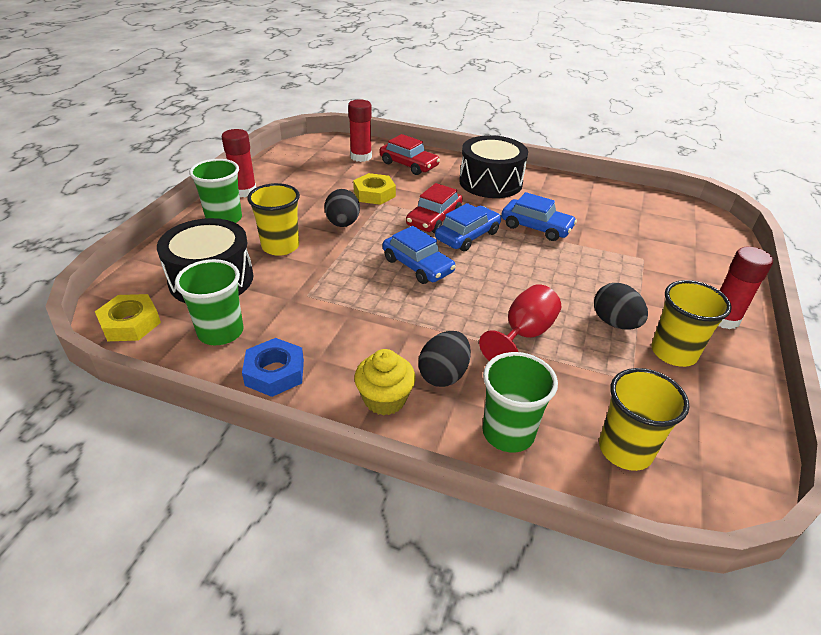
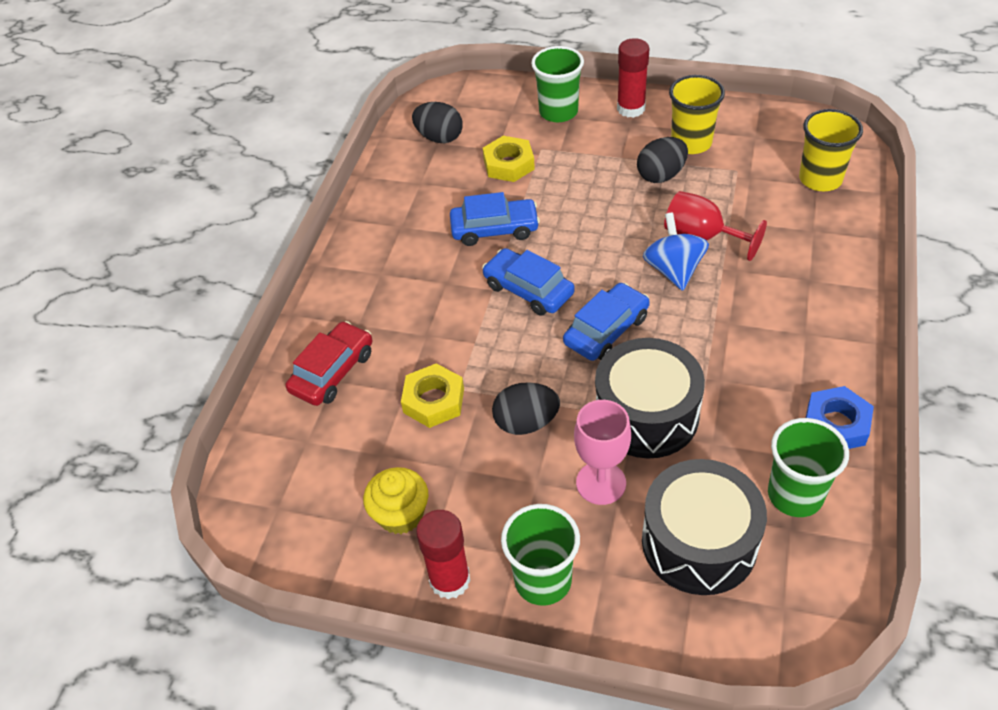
camera: 90 degrees left, 10 degrees up
yellow nut [95,294,161,341] -> yellow nut moved to [483,136,535,182]
yellow cup [247,183,300,256] -> pink goblet [574,400,631,505]
red glue stick [348,99,372,162] -> none
yellow cupcake [354,349,415,416] -> yellow cupcake moved to [363,467,428,534]
red car [406,183,463,233] -> none
black egg [418,331,471,387] -> black egg moved to [412,102,463,143]
black drum [459,135,528,198] -> black drum moved to [595,338,705,459]
green cup [483,352,558,452] -> green cup moved to [531,46,584,122]
blue car [501,192,577,241] -> blue car turned 60 degrees clockwise [450,192,540,246]
none -> blue spinning top [643,213,709,291]

